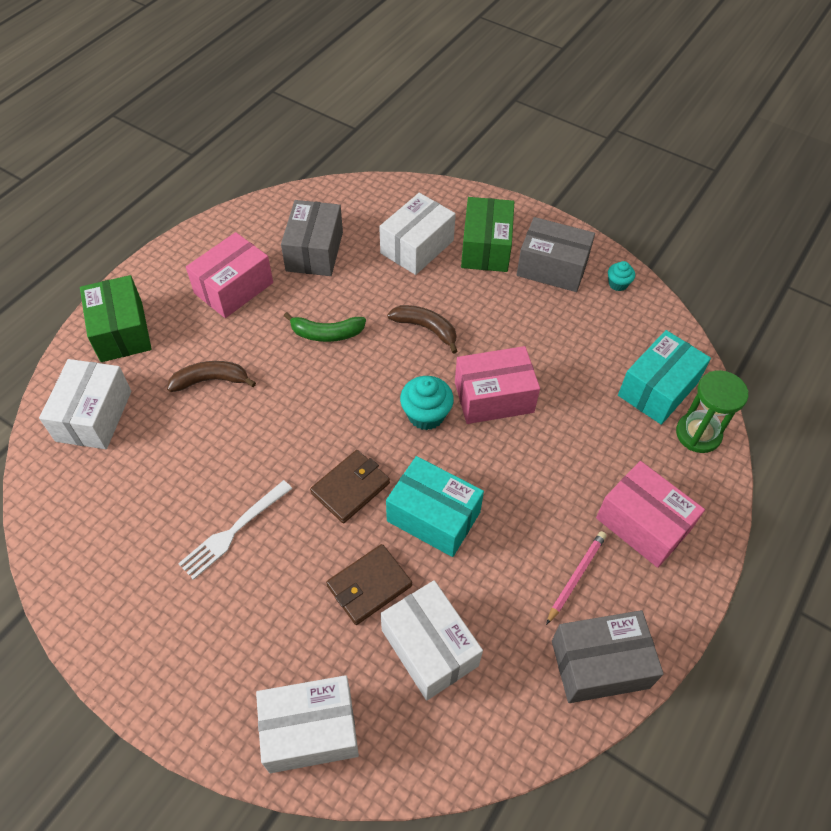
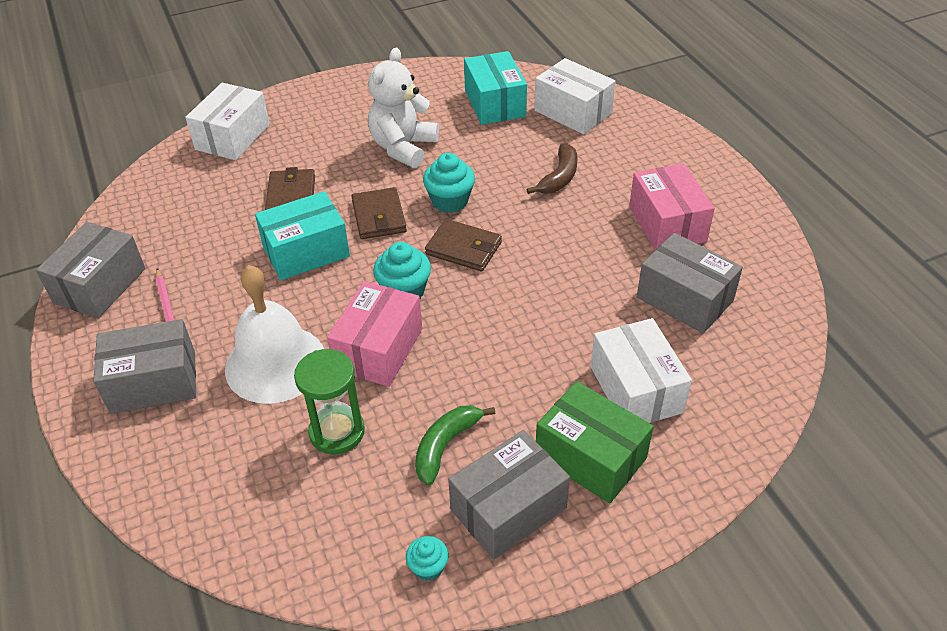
camera: 125 degrees right, 10 degrees down
green box [80,275,152,362] -> none
white fork [178,480,292,580] -> white teddy bear [368,48,439,168]
green banana [284,312,366,342] -> green banana moved to [415,405,496,486]
white box [381,580,483,700] -> none
brown banana [387,305,458,354] -> none
pink box [596,461,705,568] -> grey box [93,319,196,414]
turquoise box [618,330,711,425] -> turquoise box moved to [464,51,527,125]
green hourglass [676,370,748,453] -> green hourglass moved to [294,349,365,454]
none -> white bell [225,265,324,404]
none -> turquoise cupcake [423,153,475,213]
none -> brown wallet [425,219,502,272]

